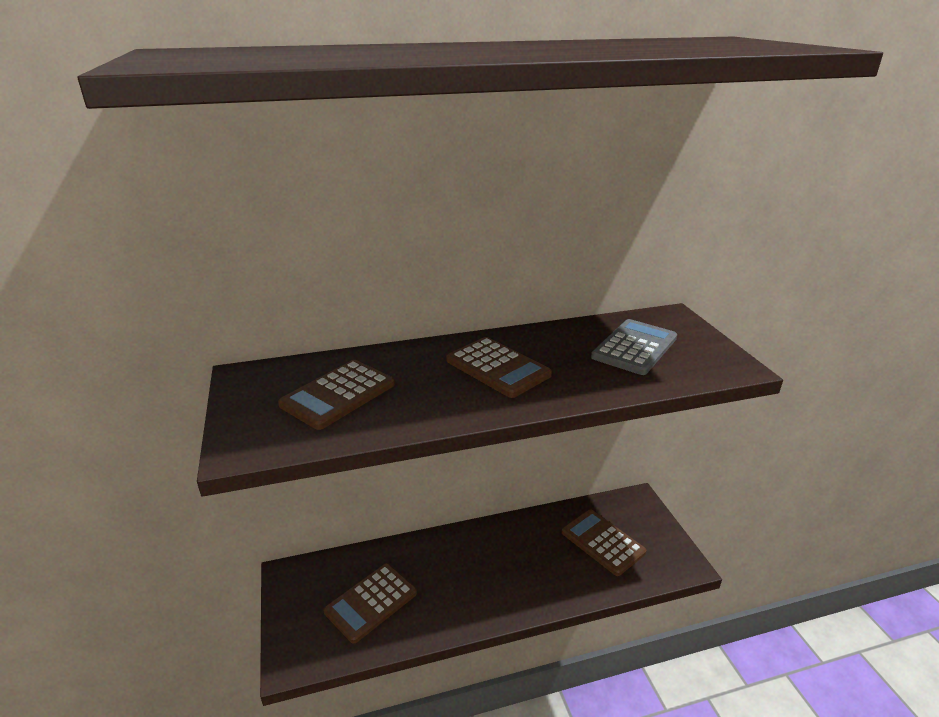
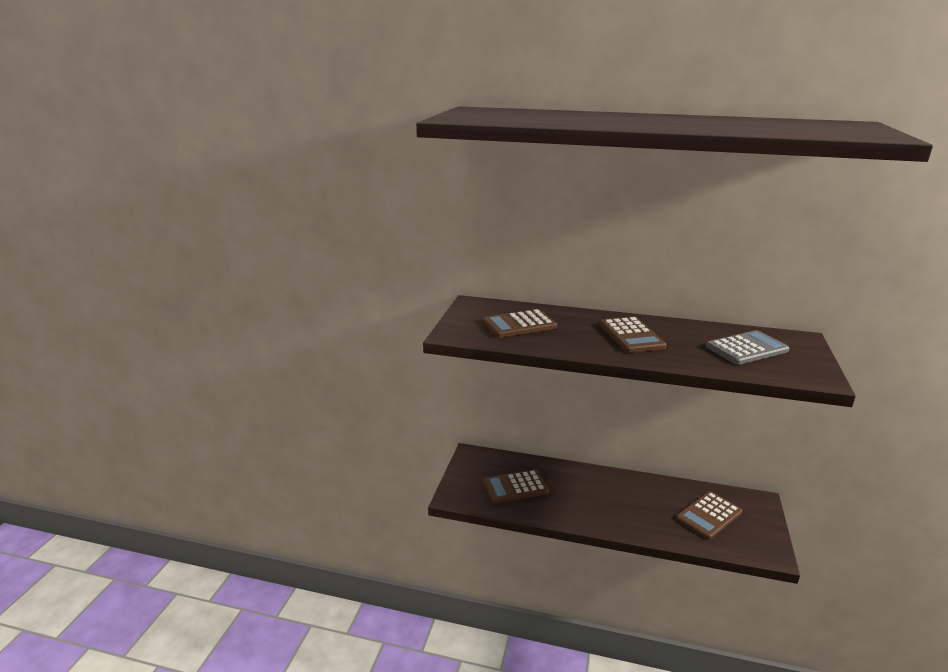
camera: 30 degrees right, 5 degrees down
brown calculator [562,510,646,576] -> brown calculator turned 120 degrees counterclockwise [676,491,743,540]

